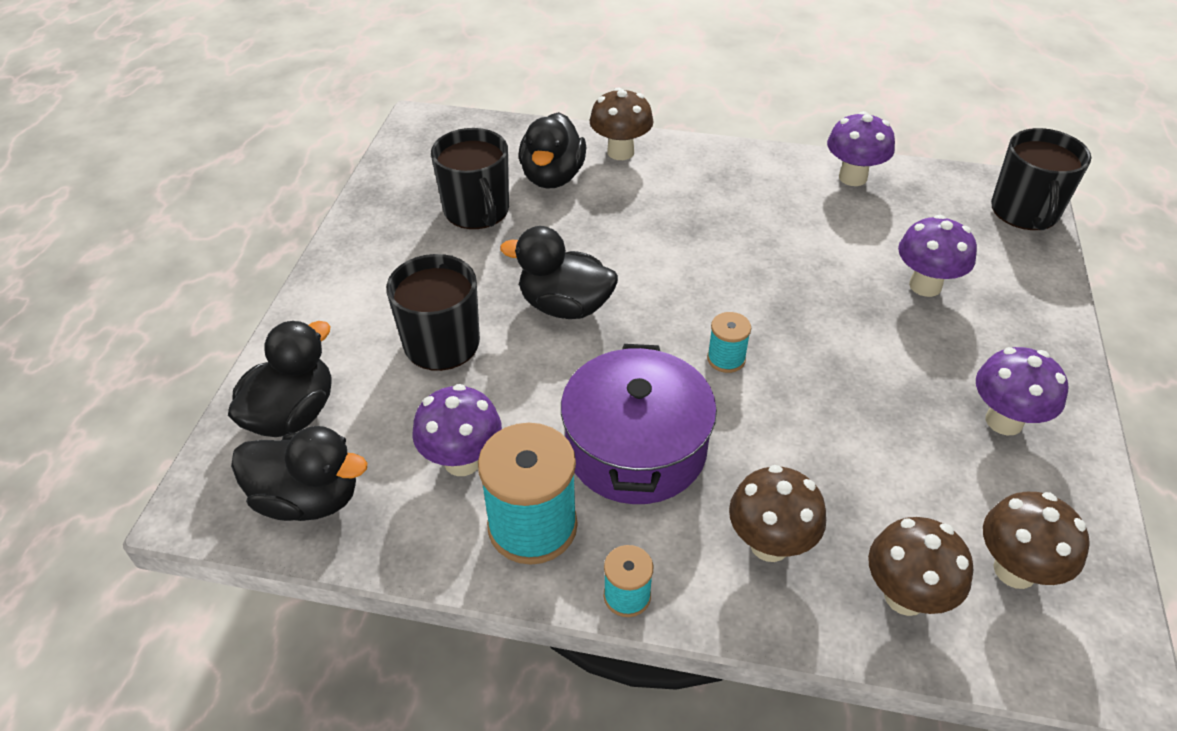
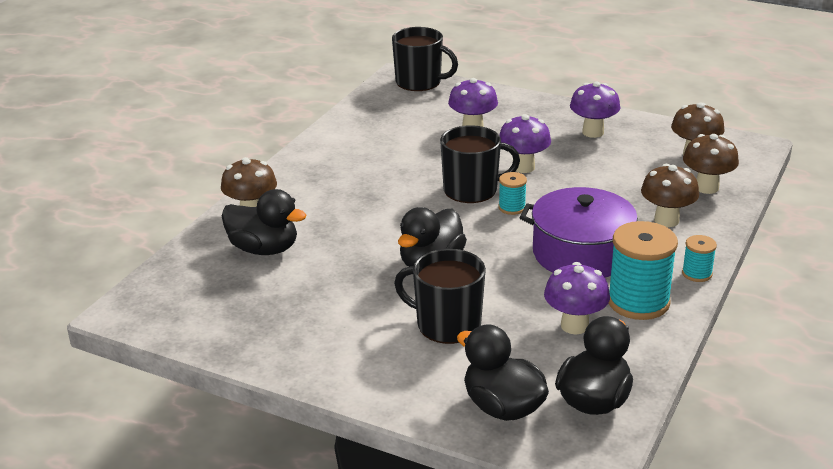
camera: 75 degrees left, 15 degrees down
black mug [431,128,509,229] -> black mug moved to [440,125,520,203]
purple mushroom [827,111,895,186] -> purple mushroom moved to [499,114,551,173]

